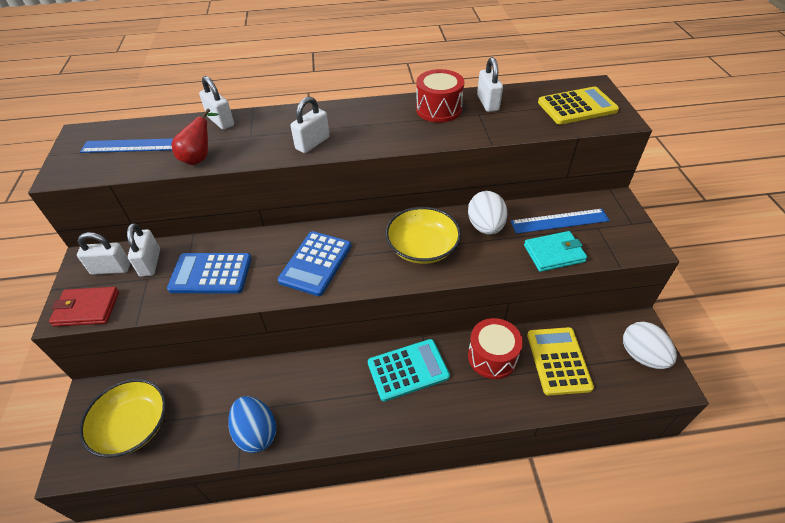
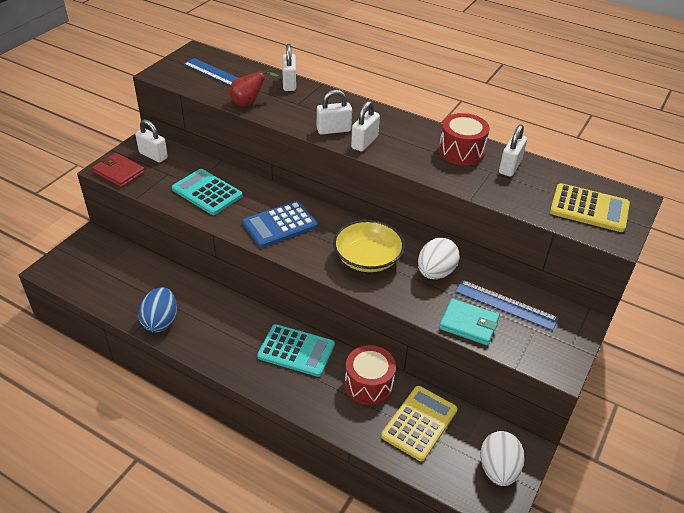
camera: 35 degrees right, 5 degrees down
yellow bowl [79,379,166,458] -> none
white padlock [127,223,160,277] -> white padlock moved to [351,101,380,152]
blue calculator [167,253,251,293] -> turquoise calculator [172,169,242,215]

